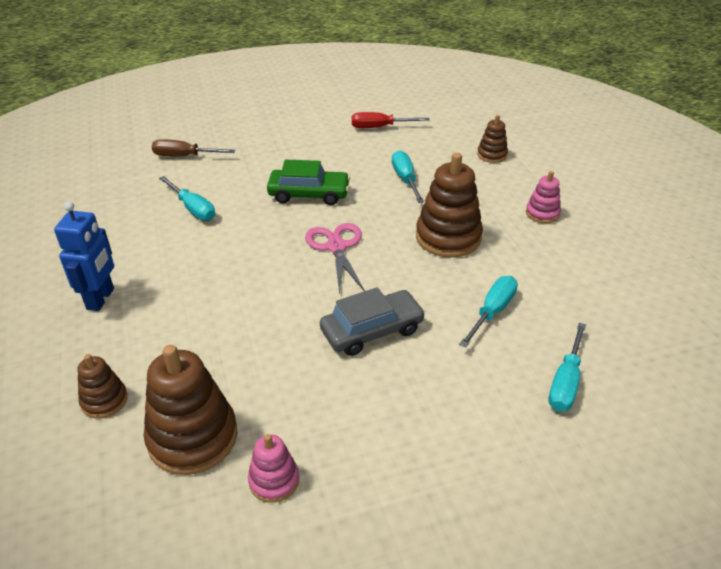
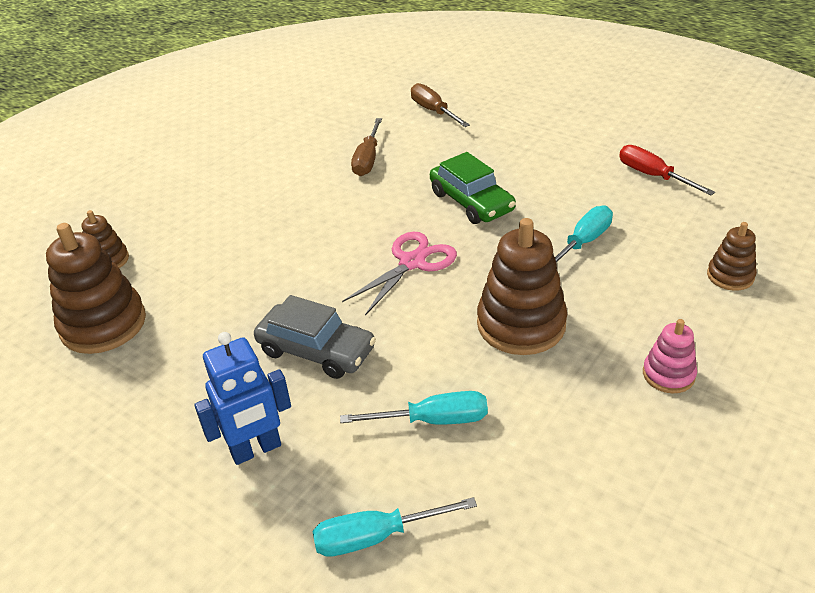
camera: 55 degrees right, 0 degrees up
blue robot [54,202,114,311] -> blue robot moved to [194,332,291,465]
turquoise screwdriver [159,176,215,221] -> brown screwdriver [351,118,382,176]
pink stacking toy [248,434,299,503] -> none

